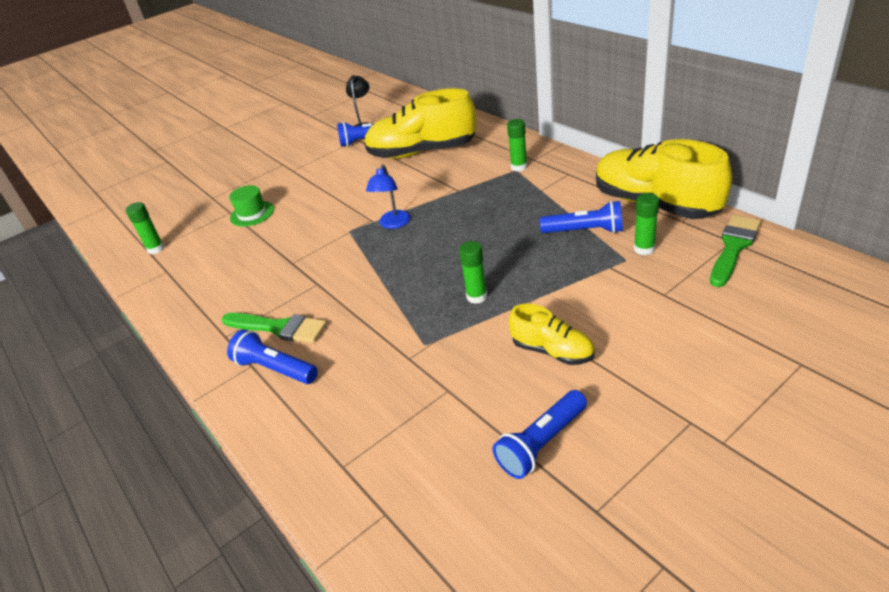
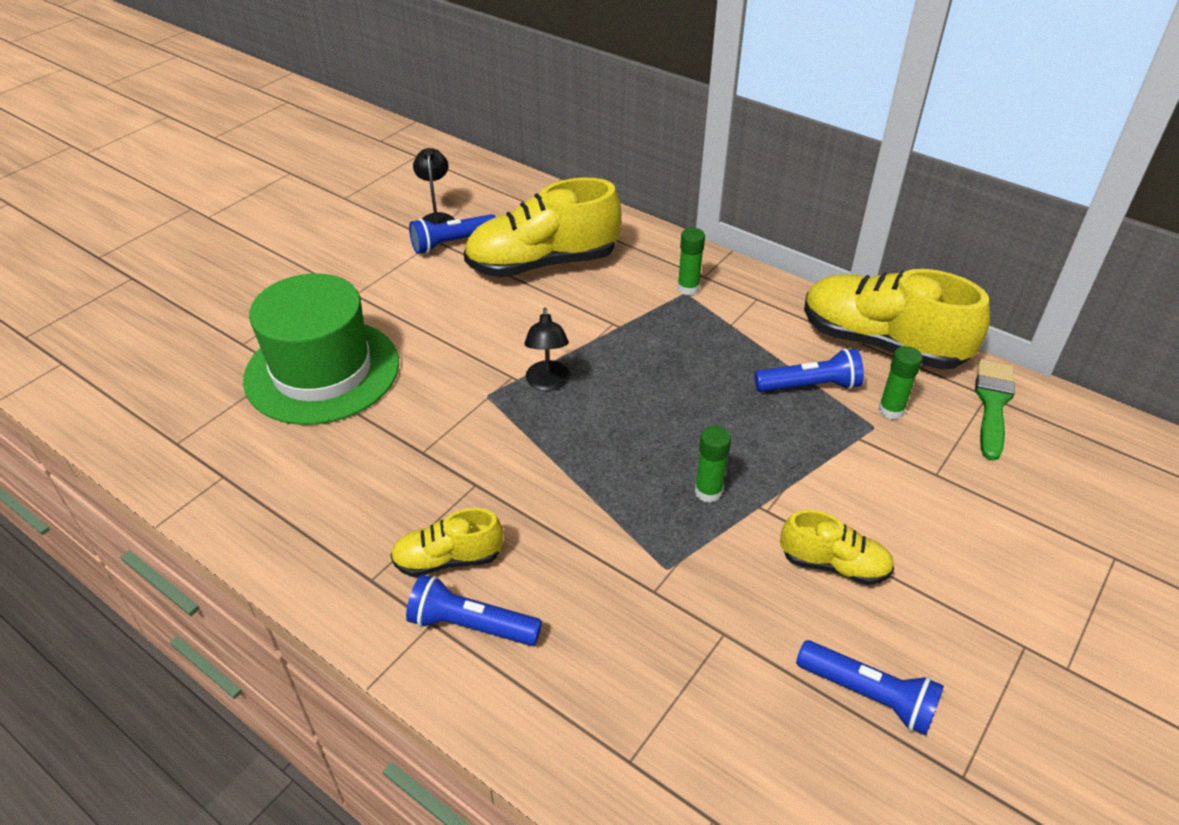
camera: 20 degrees left, 5 degrees up
green glue stick [126,202,165,254] -> none
green brush [222,313,327,343] -> yellow shoe [390,508,503,577]
green hat [229,185,274,227] -> green hat [243,273,399,425], size x2.32
blue lamp [366,165,411,229] -> black lamp [524,308,570,391]
blue flashlight [493,390,587,479] -> blue flashlight turned 90 degrees counterclockwise [796,640,944,736]

